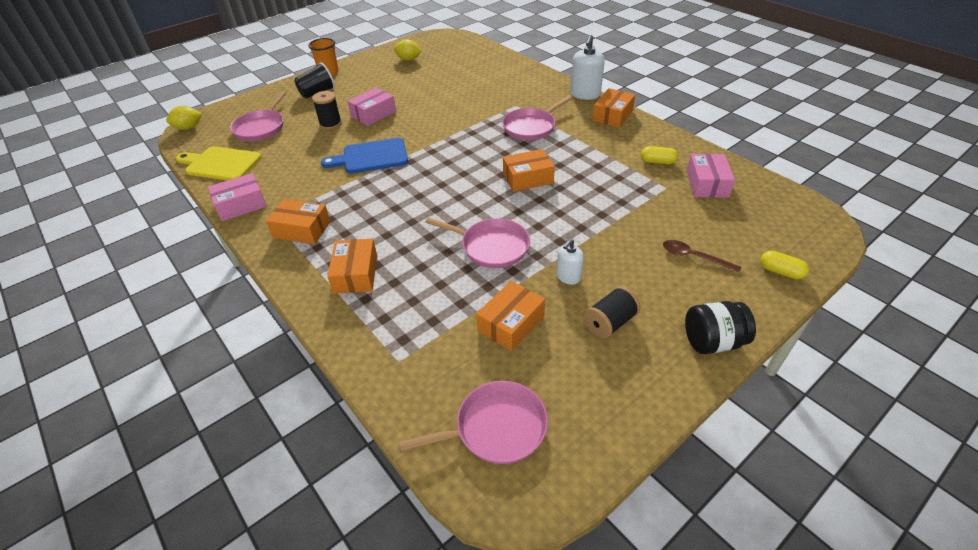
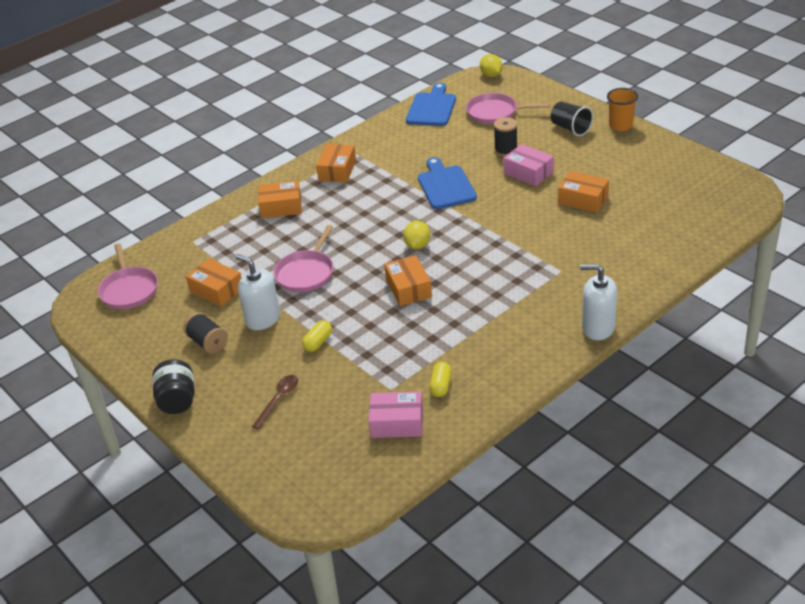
camera: 90 degrees right, 5 degrees down
yellow cutting board [176,146,261,181] -> blue cutting board [406,83,456,126]
pink box [208,173,267,221] -> none
yellow lemon [394,39,421,61] -> yellow lemon moved to [403,221,430,250]
pink pan [502,96,572,140] -> none
white soap dispenser [556,239,584,285] -> white soap dispenser [236,254,280,330], size x1.69
orange box [592,88,635,128] -> orange box moved to [558,171,609,213]
yellow capsule [760,251,809,280] -> yellow capsule moved to [302,320,332,352]

